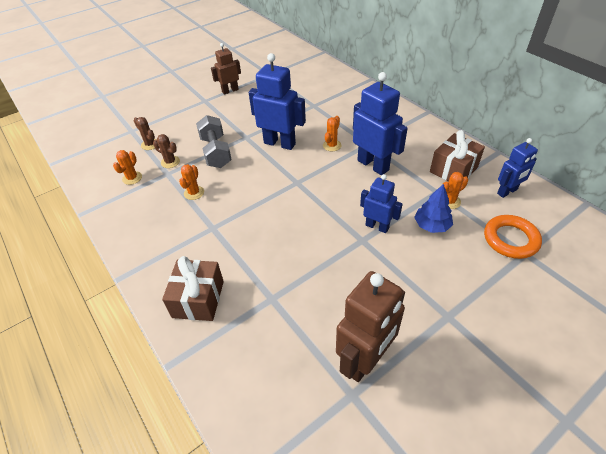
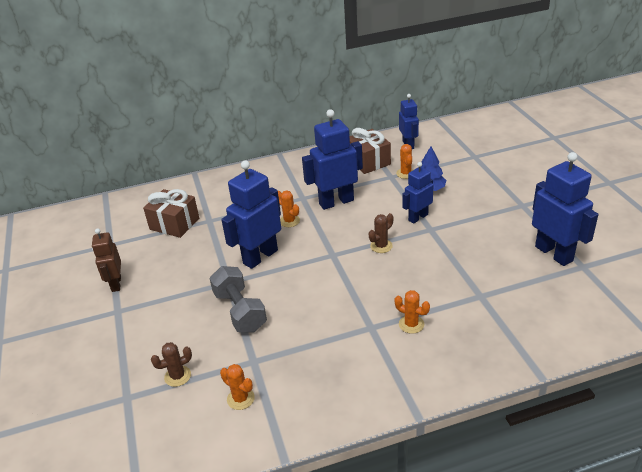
camera: 70 degrees left, 10 degrees down
brown cactus [153,134,180,168] -> brown cactus moved to [369,213,393,253]
brown gift [162,256,224,321] -> brown gift moved to [143,189,199,238]
orange cactus [179,164,204,200] -> orange cactus moved to [395,290,430,334]
grey dumbbell [196,115,232,168] -> grey dumbbell turned 60 degrees clockwise [209,266,267,332]
brown robot [336,271,405,382] -> blue robot [532,152,598,266]
orange ring [484,215,542,259] -> none

